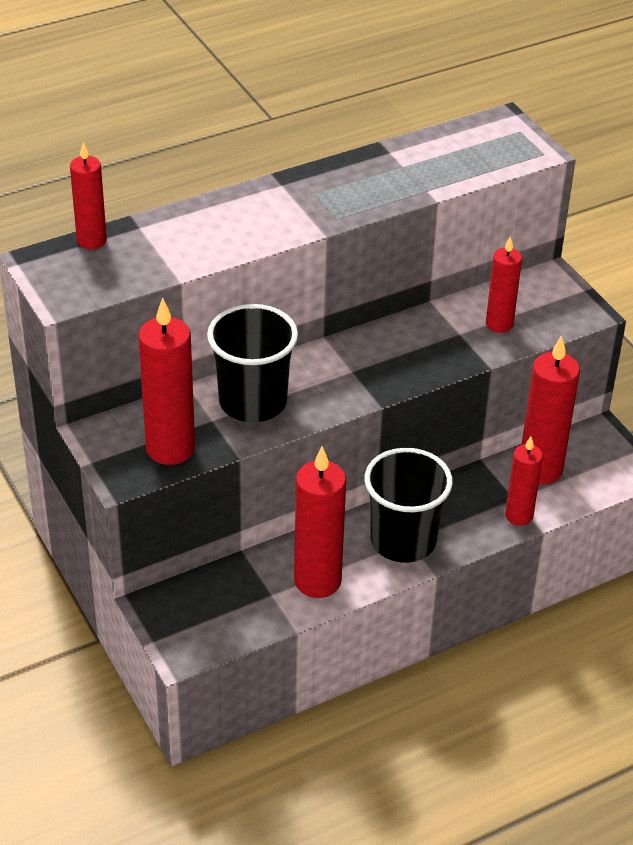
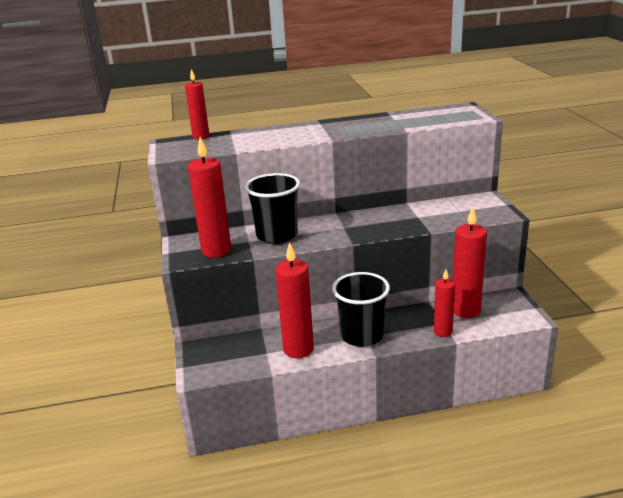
camera: 20 degrees right, 15 degrees down
red candle [486,236,522,333] -> none

